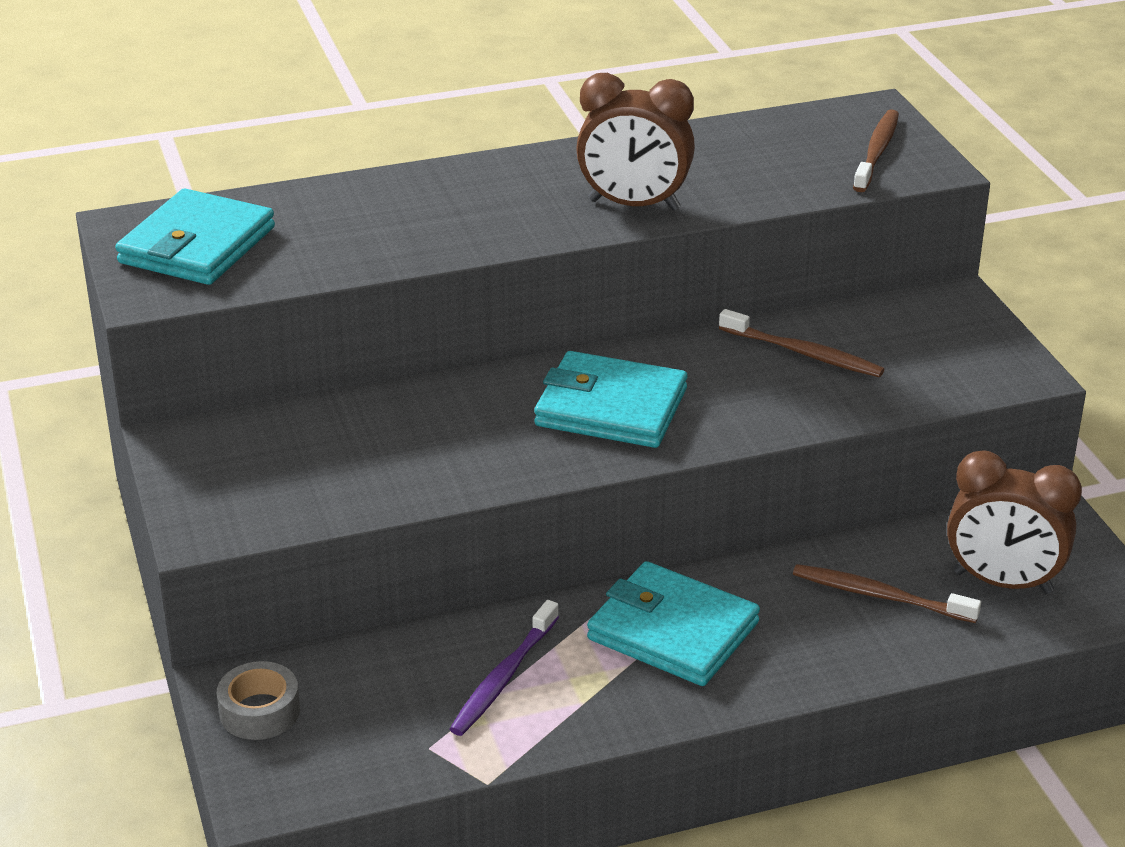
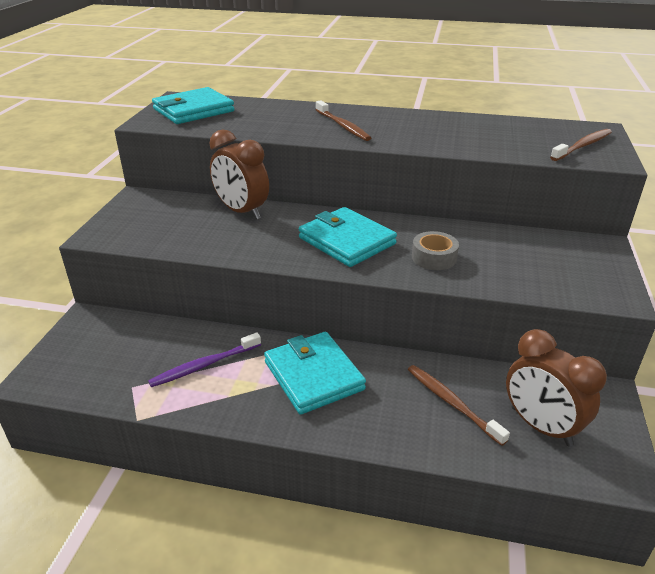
camera: 30 degrees right, 0 degrees up
grey tape [217,661,300,740] -> grey tape moved to [412,231,459,270]
brown clock [576,73,695,211] -> brown clock moved to [209,130,269,220]
brown toothbrush [719,309,885,377] -> brown toothbrush moved to [316,100,371,141]

